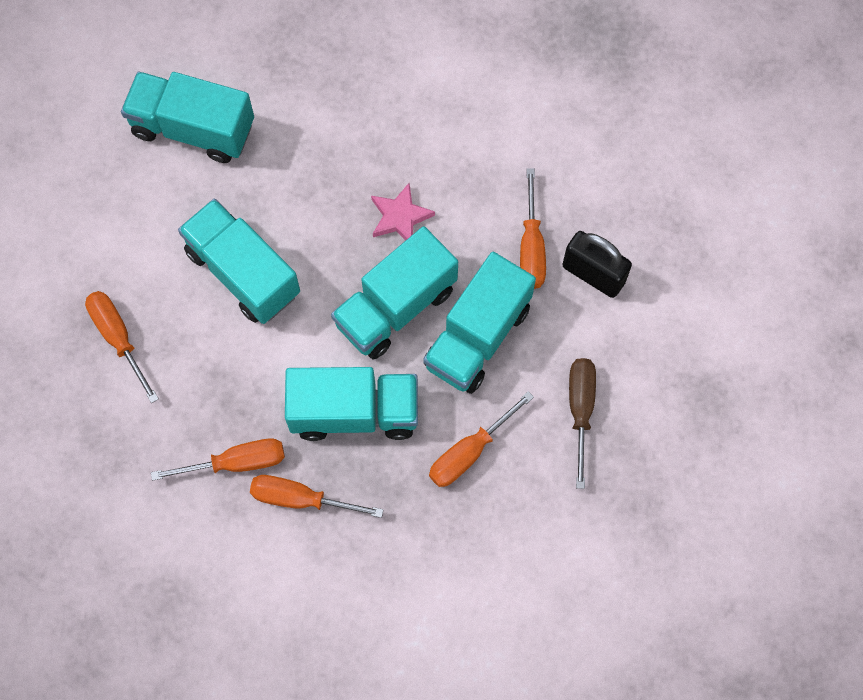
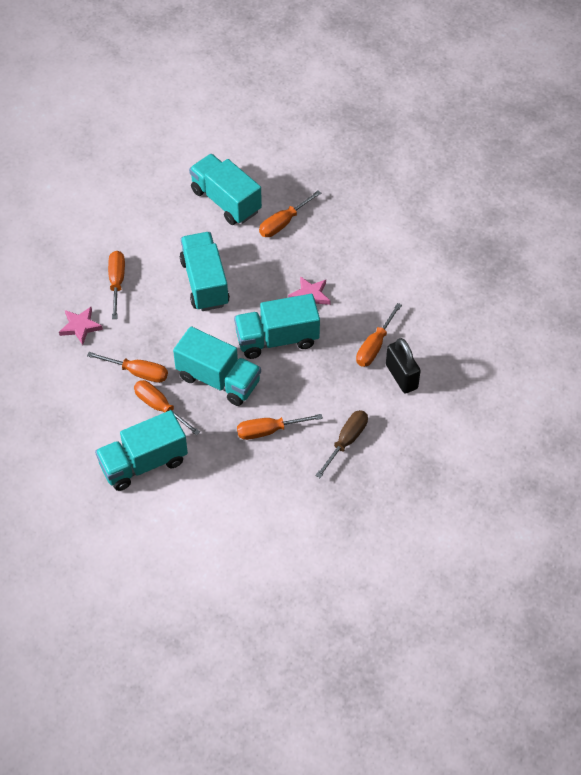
camera: 30 degrees right, 15 degrees down
turquoise truck [423,252,536,394] -> turquoise truck moved to [95,410,188,491]
none -> pink star [59,307,103,345]
none -> orange screwdriver [259,190,321,237]

